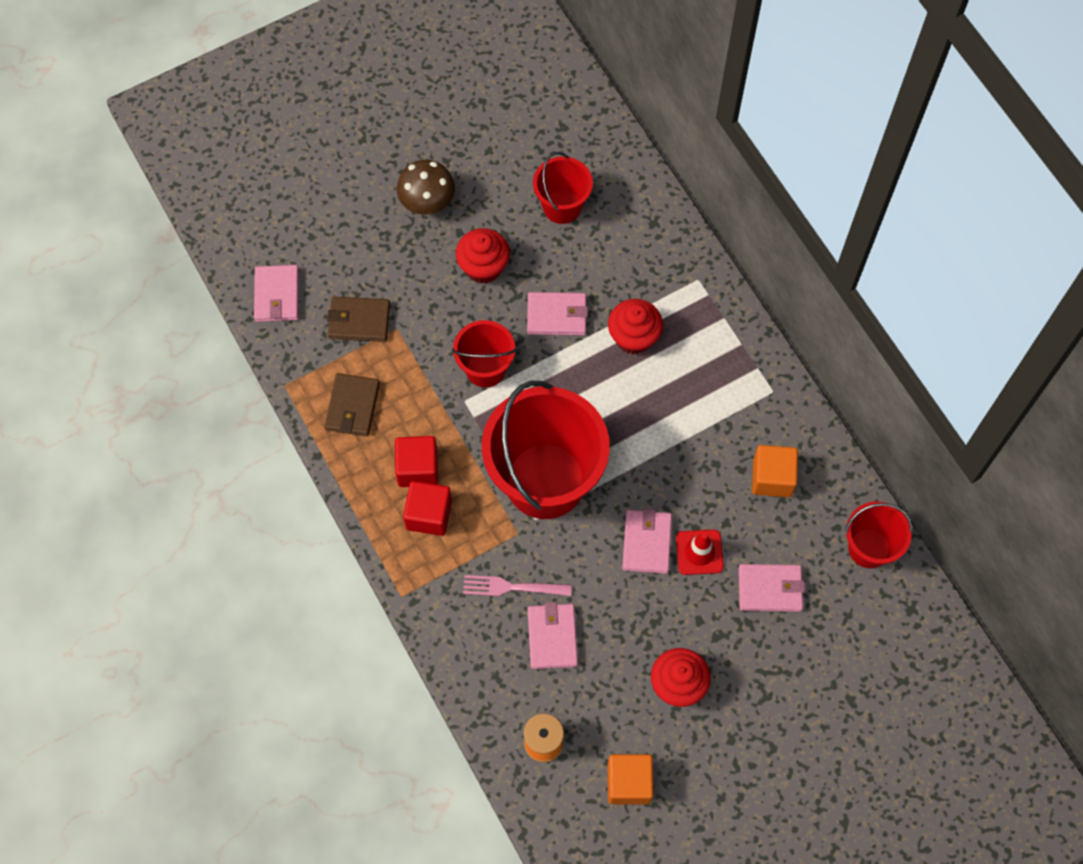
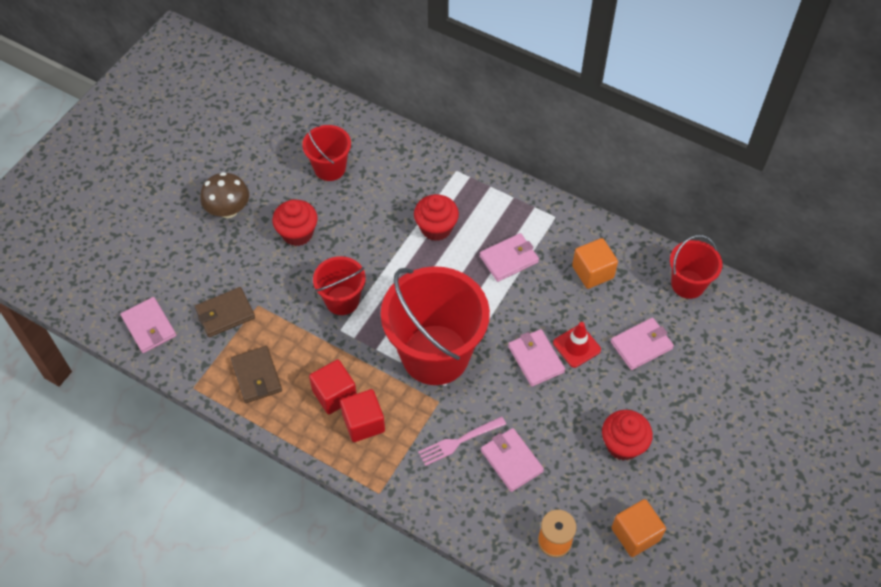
camera: 30 degrees left, 10 degrees down
pink wallet [527,292,588,335] -> pink wallet moved to [480,233,539,282]

